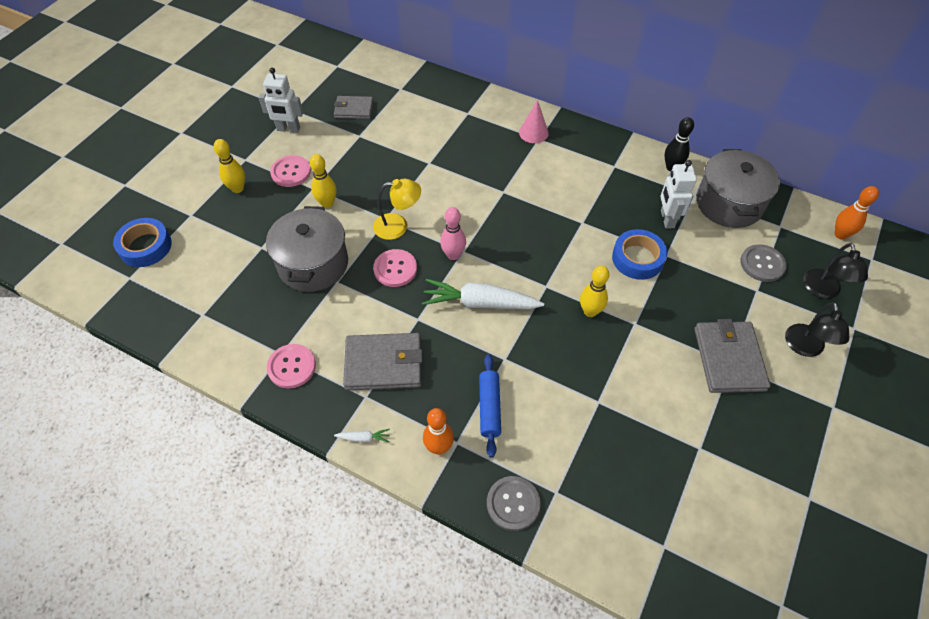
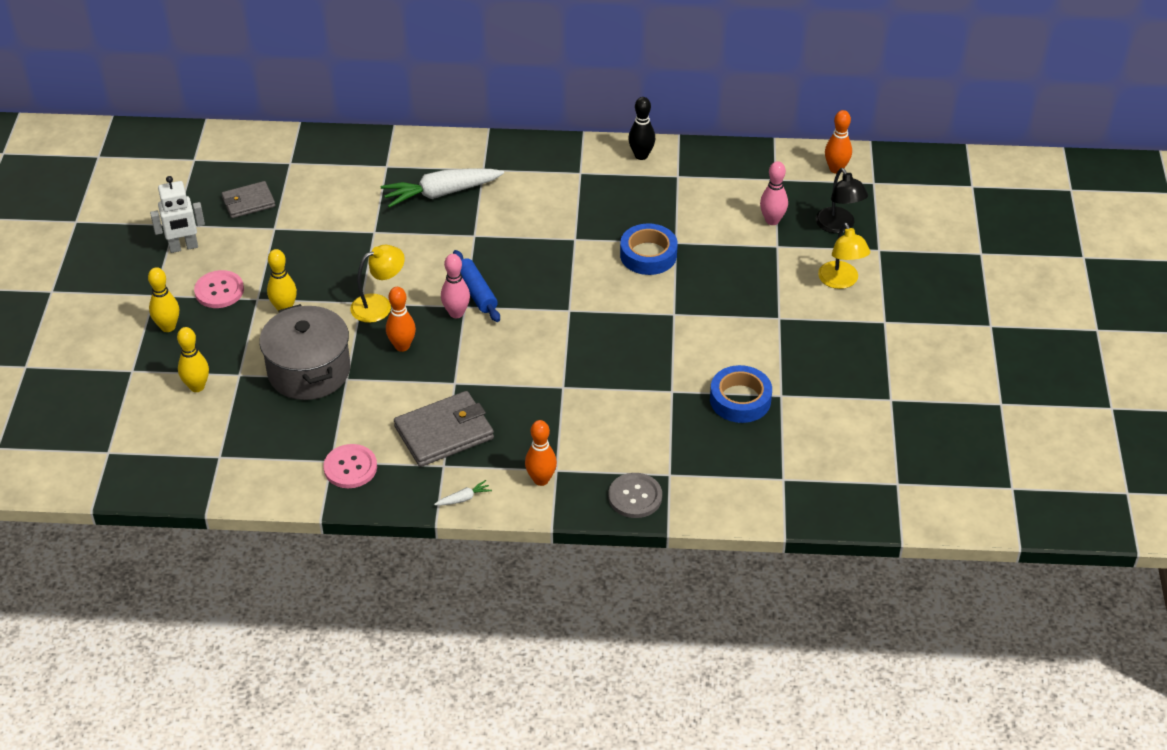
camera: 25 degrees left, 10 degrees down
blue tape [113,218,172,267] -> blue tape moved to [710,365,772,423]
pink button [373,249,417,287] -> orange bowling pin [386,287,416,352]
white carrot [422,279,544,309] -> white carrot moved to [381,168,504,208]
blue rolling pin [479,354,501,458] -> blue rolling pin moved to [453,250,500,322]
pink cone [519,100,549,143] -> none
yellow bowling pin [580,266,609,317] -> yellow bowling pin moved to [177,327,209,392]
white robot [660,160,697,229] -> none
grey wallet [694,319,771,393] -> none
grey pot [696,149,780,228] -> none
grey button [740,244,787,282] -> pink bowling pin [760,161,788,225]
black lamp [785,302,849,357] -> yellow lamp [818,223,870,289]

